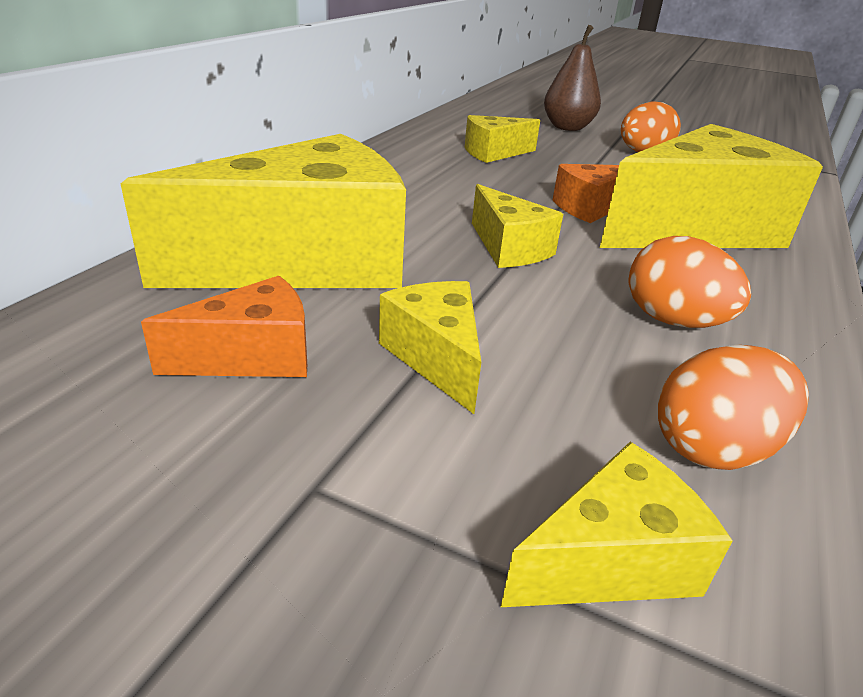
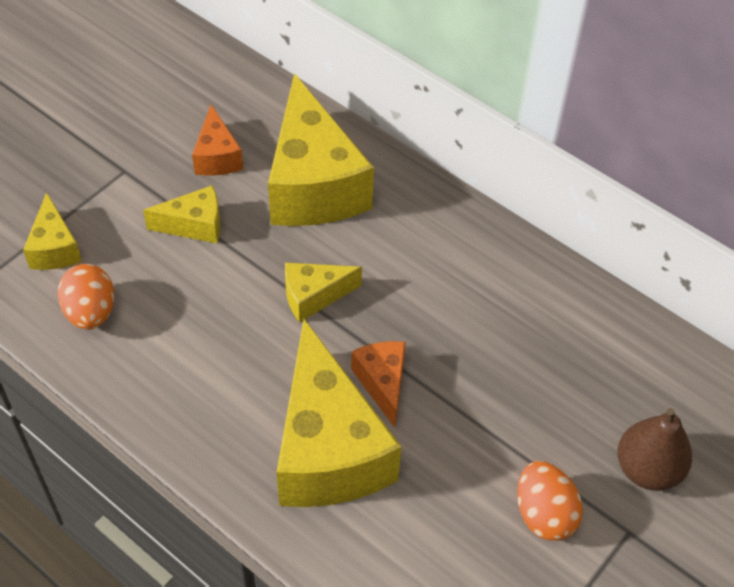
camera: 105 degrees right, 20 degrees up
yellow cheese [465,115,540,163] -> none
orange egg [629,236,751,328] -> none

